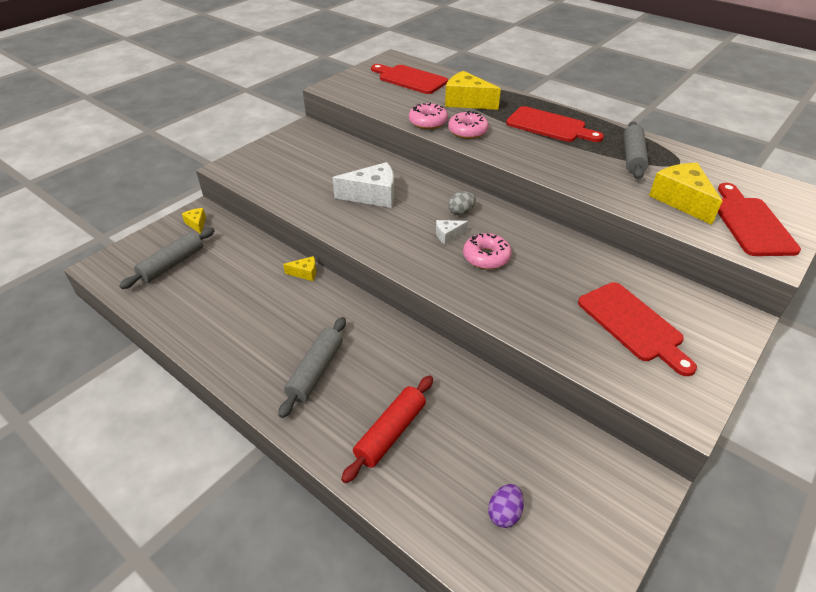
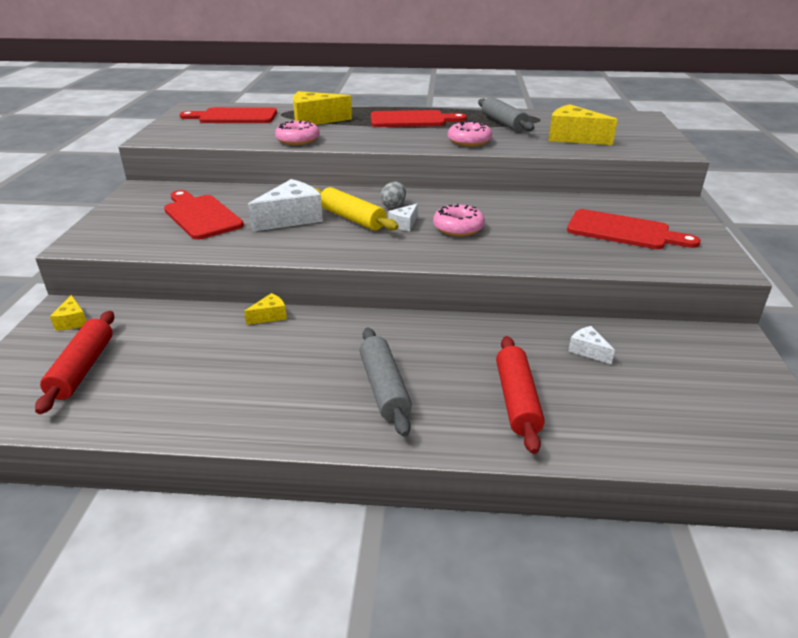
camera: 35 degrees left, 10 degrees down
grey rolling pin [119,227,215,289] -> red rolling pin [35,311,114,414]
yellow cheese [182,208,206,233] -> yellow cheese turned 135 degrees counterclockwise [50,295,86,330]
pink donut [448,111,489,139] -> pink donut moved to [448,121,492,147]
purple egg [488,484,524,528] -> none
red cutting board [717,183,801,256] -> red cutting board moved to [164,190,244,240]
none -> yellow rolling pin [314,187,399,231]
none -> white cheese [568,326,615,364]

